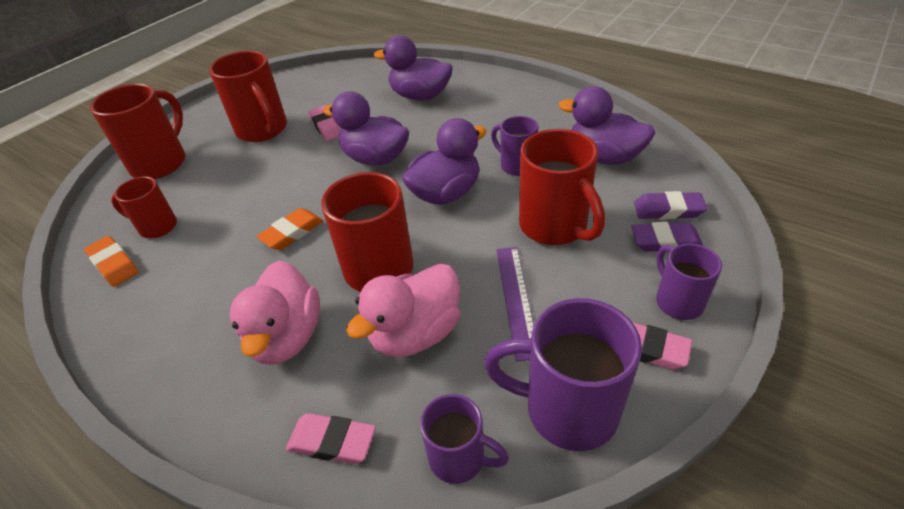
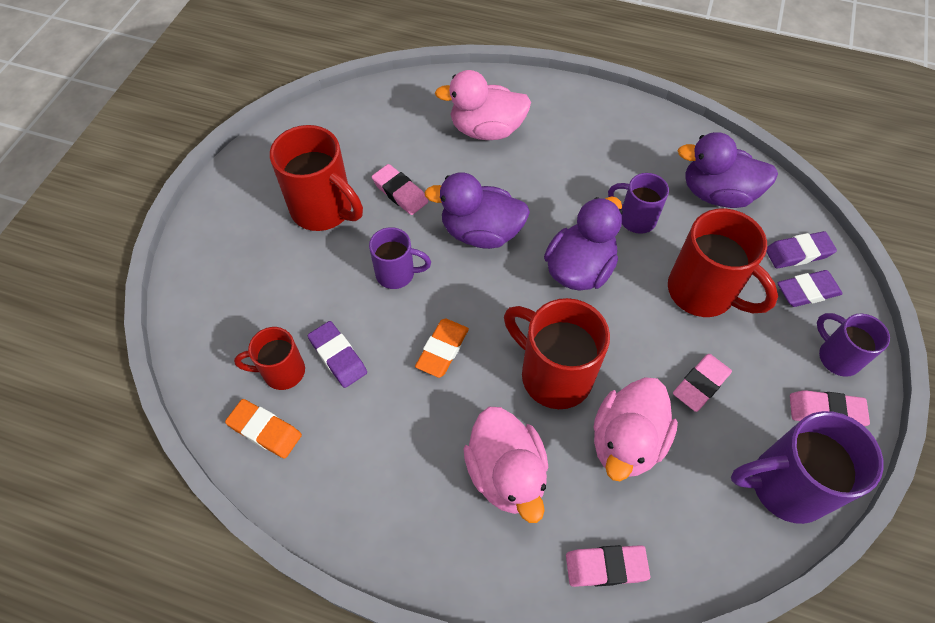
camera: 20 degrees left, 15 degrees up
red mug [90,84,185,179] -> none
purple duck [374,35,453,101] -> pink duck [435,70,531,140]
purple mug [420,394,509,484] -> purple mug moved to [369,227,431,289]
purple ruler [496,247,534,361] -> pink eraser [673,354,732,412]
none -> purple eraser [308,321,367,388]

